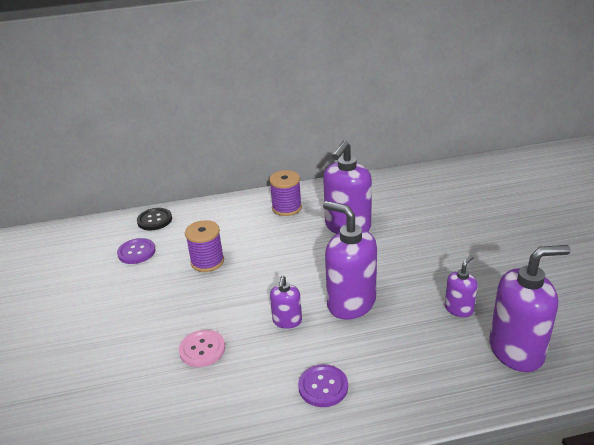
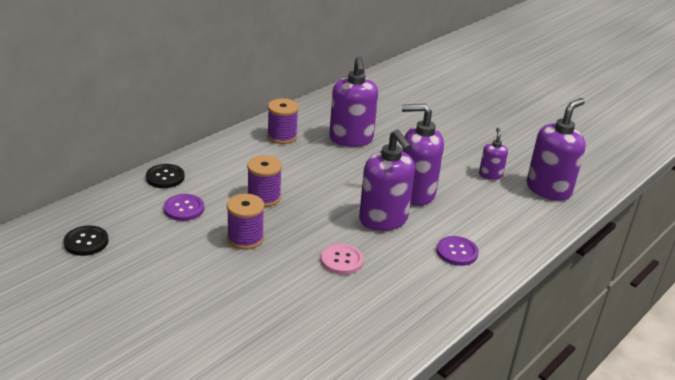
camera: 40 degrees left, 0 degrees up
purple soap dispenser [270,275,302,329] -> purple soap dispenser [359,130,415,231], size x1.94
none -> black button [63,225,109,256]
none -> purple spool [227,194,264,250]

